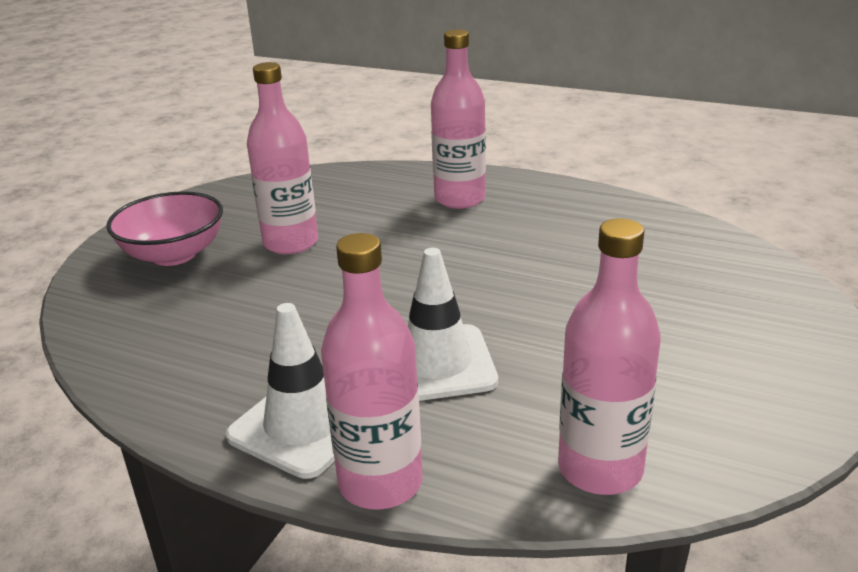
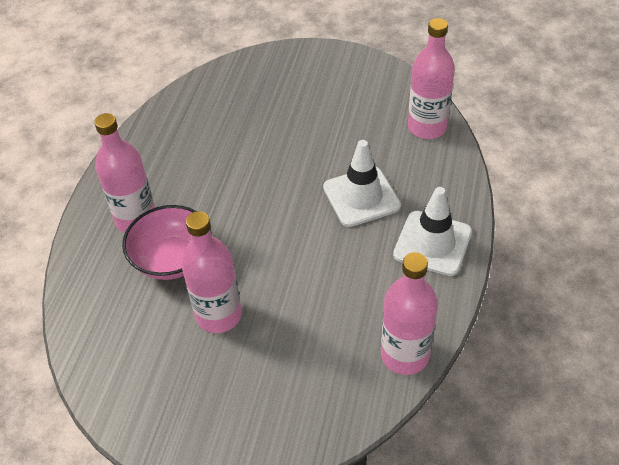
camera: 100 degrees left, 20 degrees up
pink bowl [106,191,223,266] -> pink bowl moved to [122,205,212,280]
pink bottle [321,233,423,510] -> pink bottle moved to [381,252,438,375]

